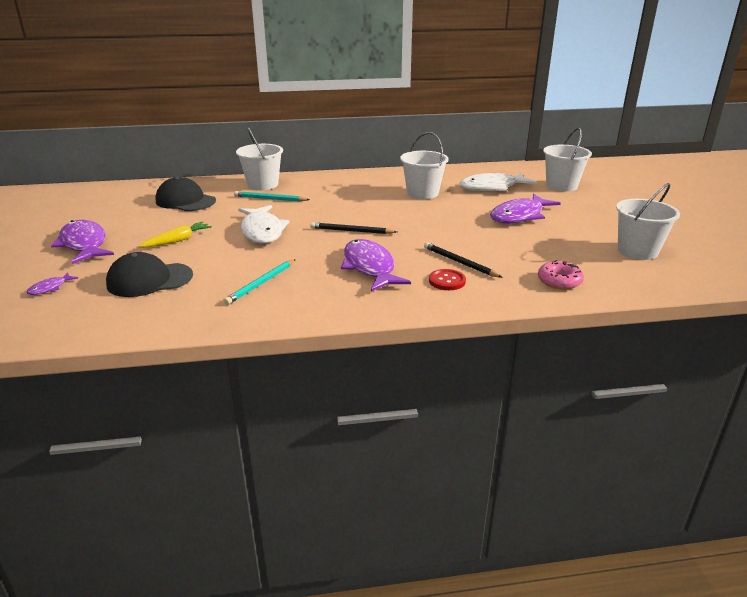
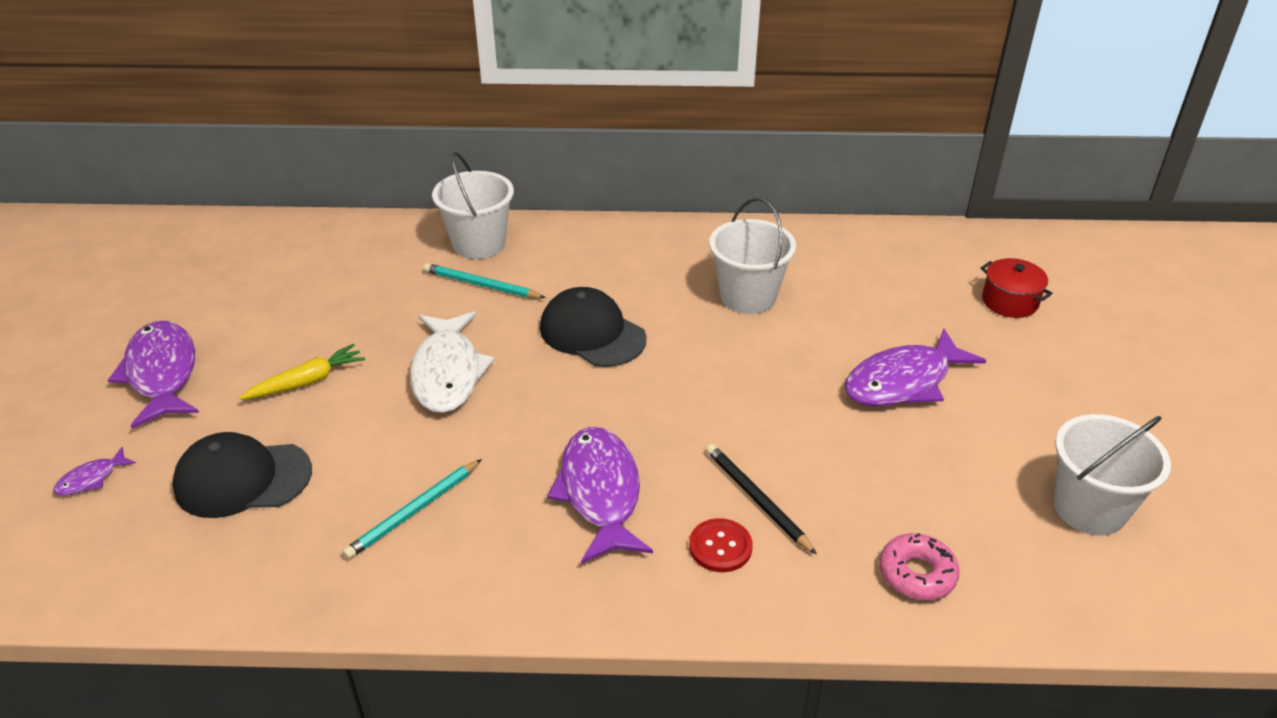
camera: 10 degrees right, 10 degrees up
black cap [155,176,216,211] -> black cap moved to [540,287,647,367]
black pencil [310,222,397,234] -> none
white fish [459,172,537,191] -> none
white bucket [543,128,592,192] -> red pot [981,258,1053,318]

